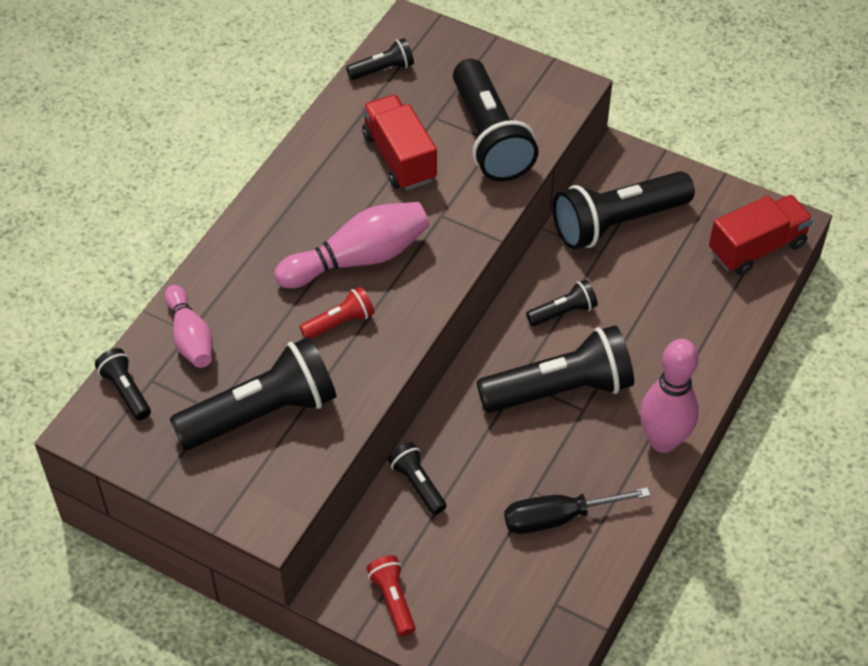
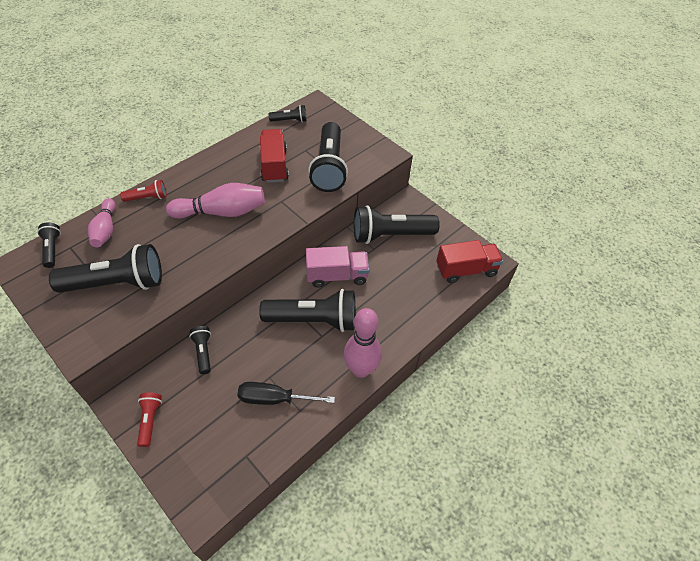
camera: 15 degrees right, 0 degrees up
red flashlight [299,286,375,339] -> red flashlight moved to [120,180,167,202]
black flashlight [526,280,598,326] -> pink truck [305,246,370,288]

